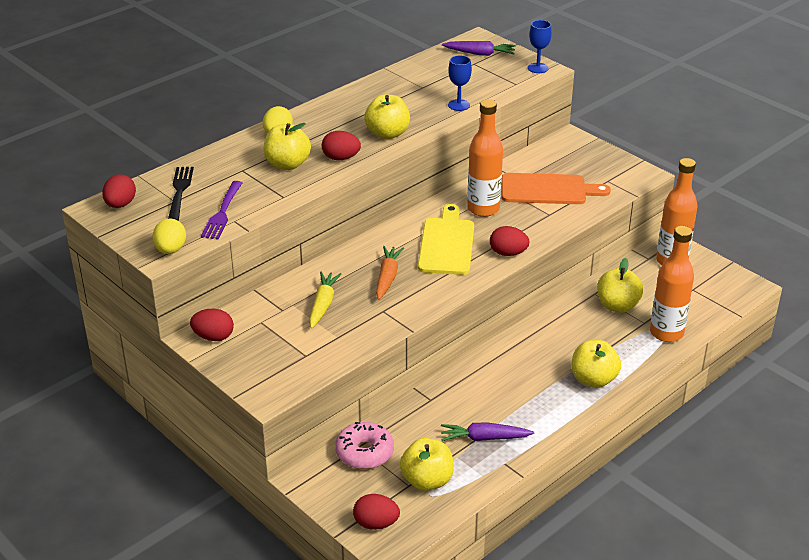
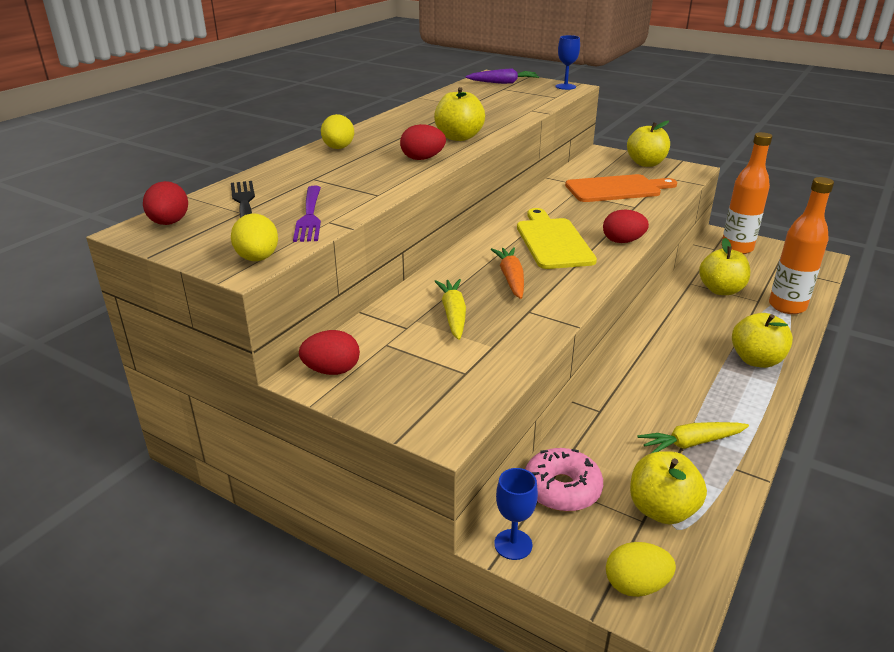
camera: 15 degrees left, 5 degrees down
yellow apple [264,123,311,170] -> yellow apple moved to [627,121,670,167]
red egg [353,494,400,530] -> yellow egg [606,542,676,597]
purple carrot [441,422,534,441] -> yellow carrot [637,422,749,454]
blue goblet [448,55,472,111] -> blue goblet moved to [494,468,538,560]
orange bottle [467,99,503,217] -> none

